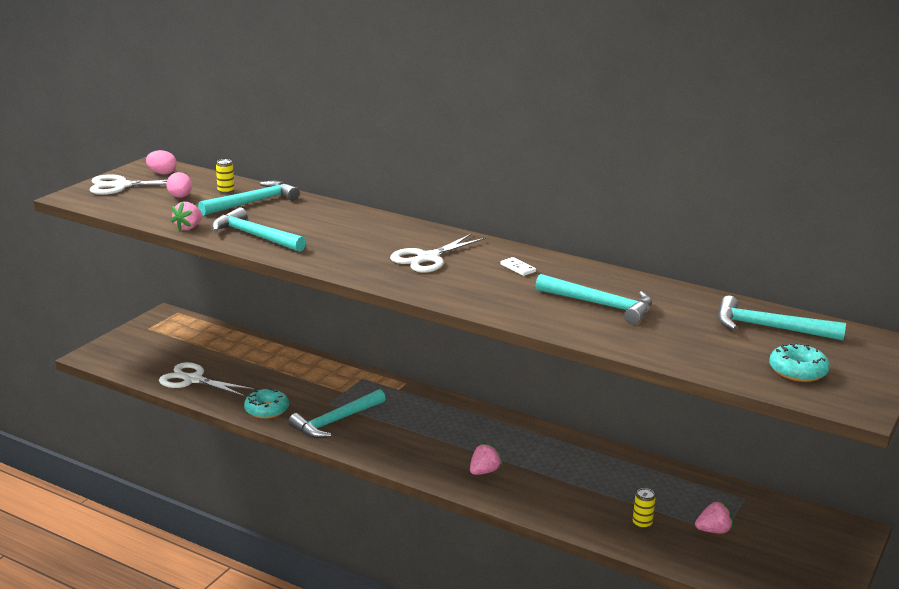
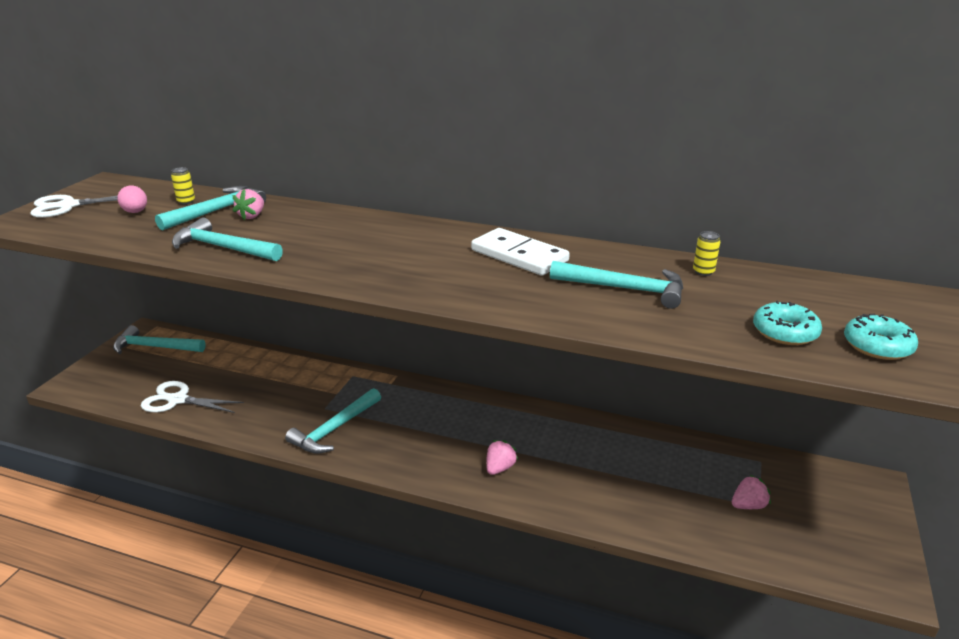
camera: 10 degrees left, 5 degrees up
pink egg [146,150,177,174] -> none
pink strawberry [171,202,202,231] -> pink strawberry moved to [232,189,264,220]
turquoise donut [244,388,289,419] -> turquoise donut moved to [753,300,822,345]
white scissors [390,234,486,273] -> none
white domino [500,257,536,276] -> white domino [471,228,570,276], size x2.41
yellow can [633,488,655,529] -> yellow can moved to [693,231,720,276]
turquoise hammer [718,296,846,341] -> turquoise hammer moved to [113,325,205,354]

